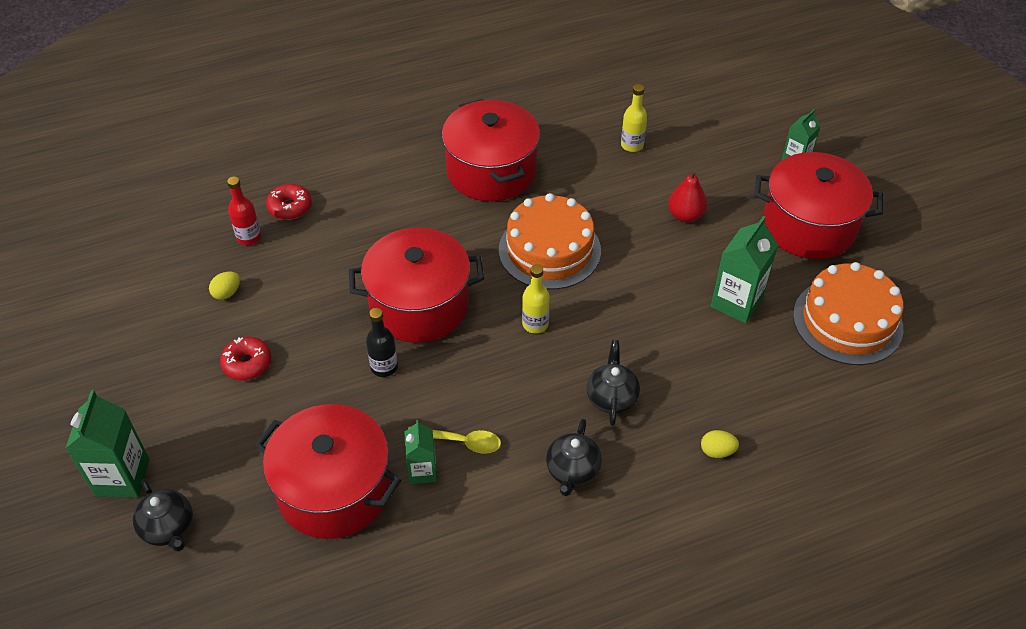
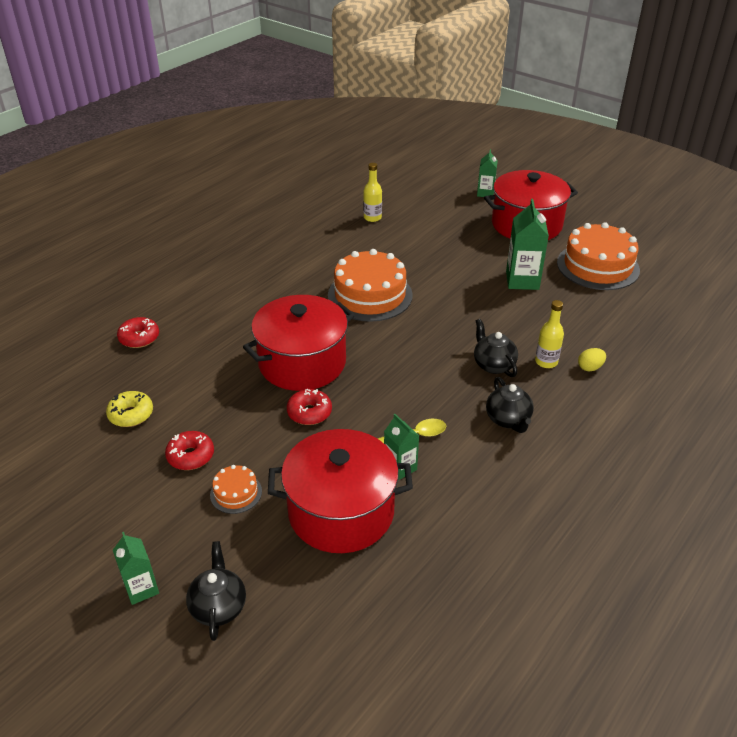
camera: 30 degrees left, 10 degrees down
green carton [65,390,149,498] -> green carton [113,532,159,605], size x0.61
black teapot [133,479,193,551] -> black teapot turned 120 degrees counterclockwise [186,541,246,641]
yellow egg [209,271,240,300] -> yellow donut [106,391,153,427]
red bottle [227,176,261,245] -> none
black bottle [366,308,398,377] -> red donut [287,389,332,425]
red pot [442,99,540,202] -> none
yellow bottle [522,264,550,333] -> yellow bottle moved to [535,300,564,368]
red pear [668,170,707,222] -> none
none -> orange cake [210,465,262,514]

